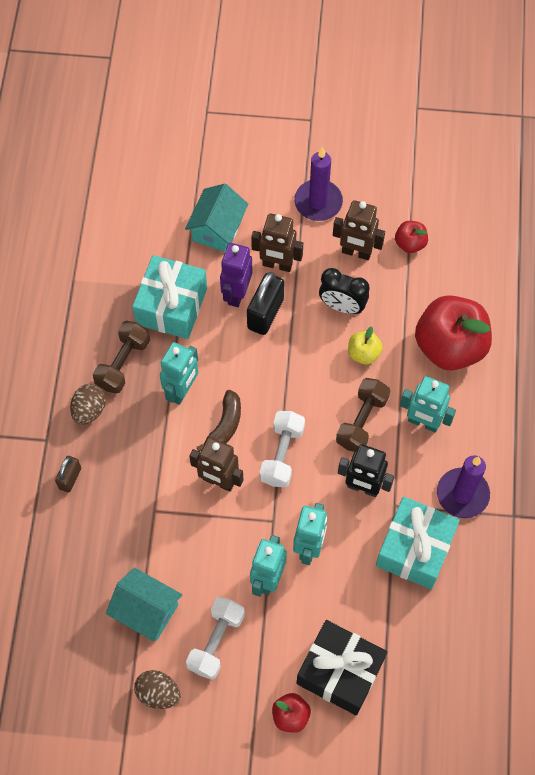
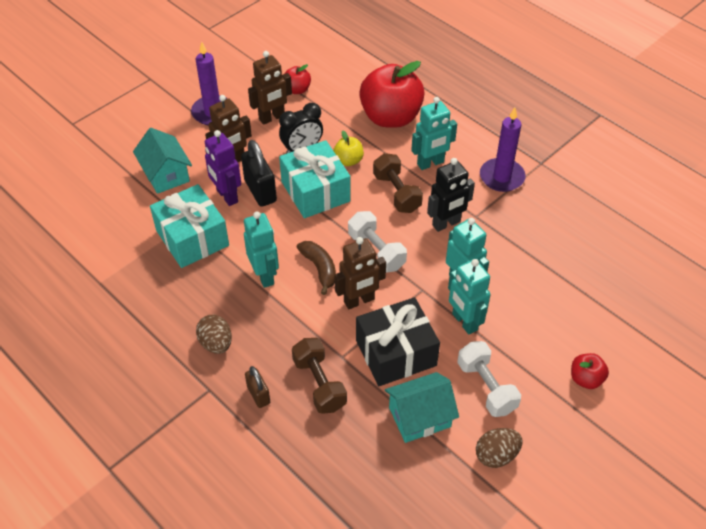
camera: 50 degrees left, 15 degrees down
brown dumbbell [93,321,150,394] -> brown dumbbell moved to [292,338,347,414]
black gift [296,620,387,715] -> black gift moved to [356,297,440,386]
turquoise gift [376,496,460,589] -> turquoise gift moved to [279,140,351,218]

